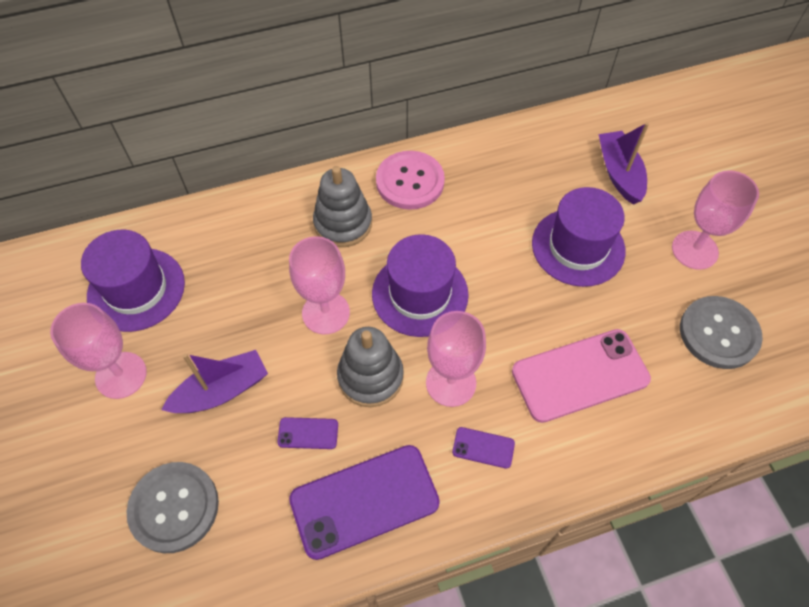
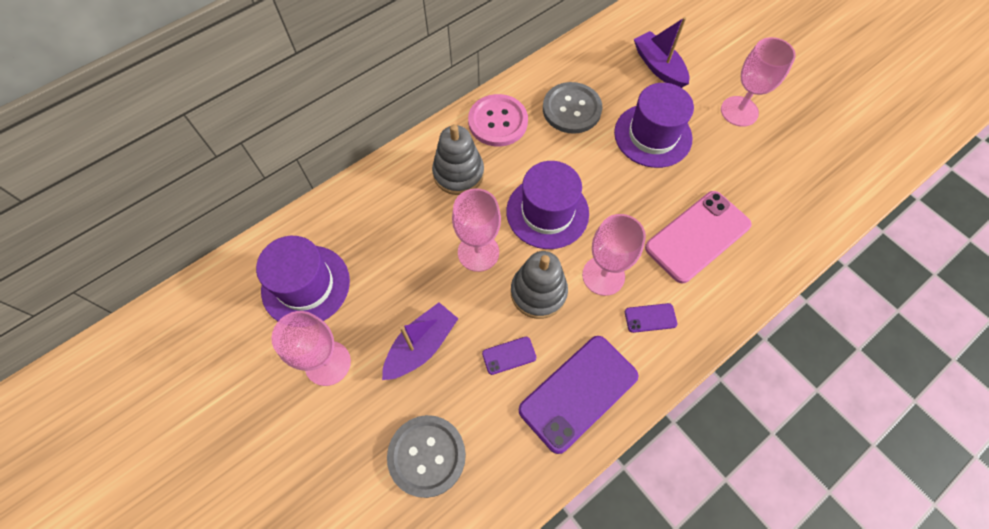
camera: 20 degrees left, 5 degrees up
grey button [680,296,763,369] -> grey button moved to [543,82,602,134]

